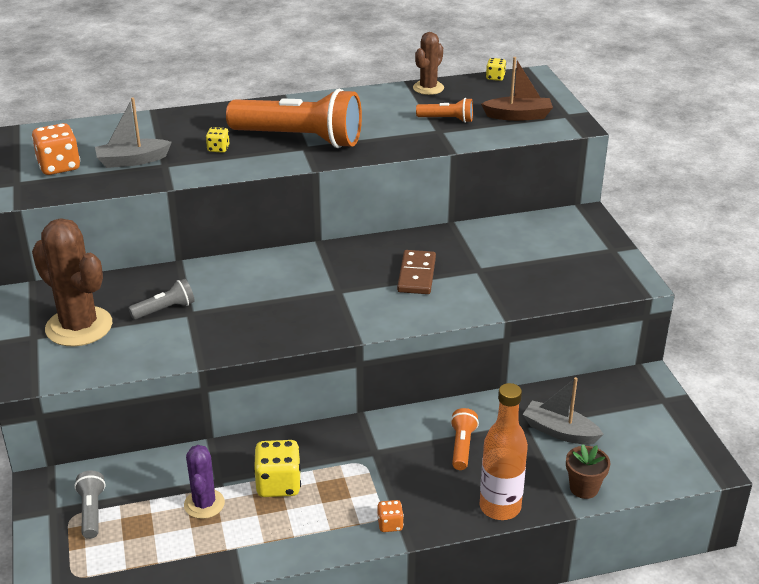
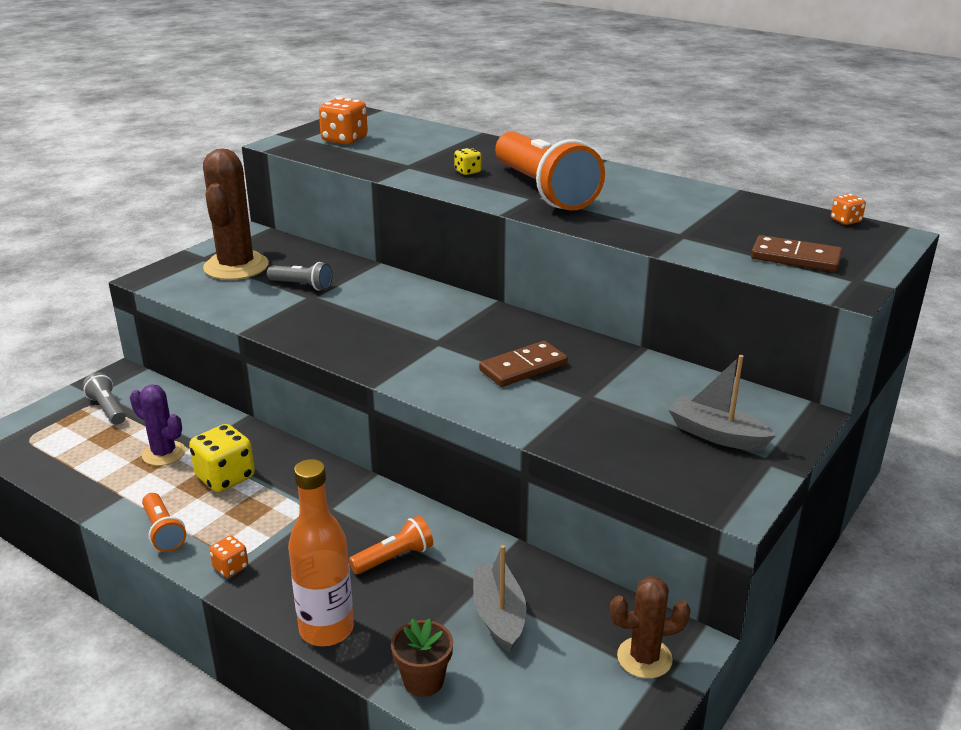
camera: 50 degrees right, 5 degrees down
grey flashlight [74,471,106,539] -> grey flashlight turned 75 degrees counterclockwise [82,372,126,425]
grey boat [95,98,172,168] -> grey boat moved to [669,355,776,451]
purple cactus [184,445,225,519] -> purple cactus turned 75 degrees clockwise [130,384,186,466]
brown cactus [413,32,444,95] -> brown cactus moved to [610,576,691,679]
orange flashlight [416,98,473,123] -> orange flashlight moved to [142,493,186,552]
brown boat [481,57,553,121] -> brown domino [751,235,842,272]
yellow dice [486,58,506,81] -> orange dice [831,194,866,225]

